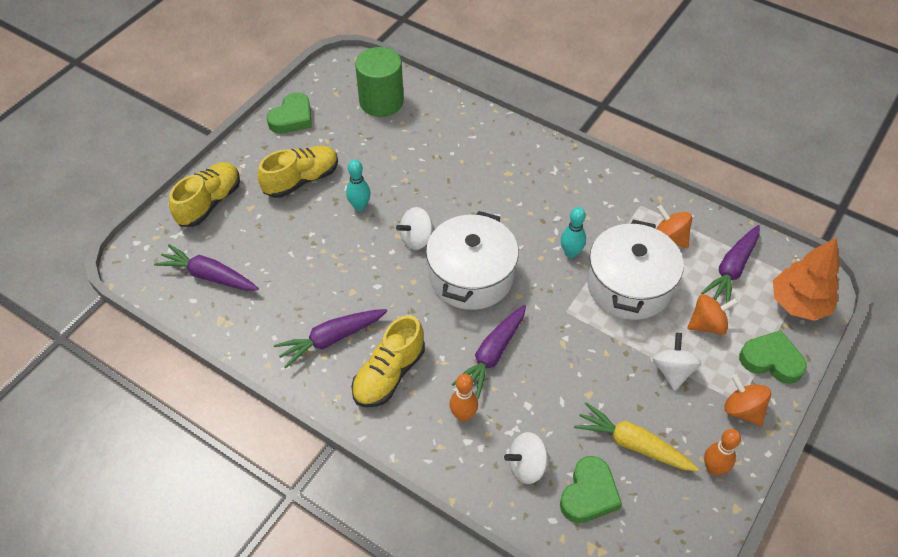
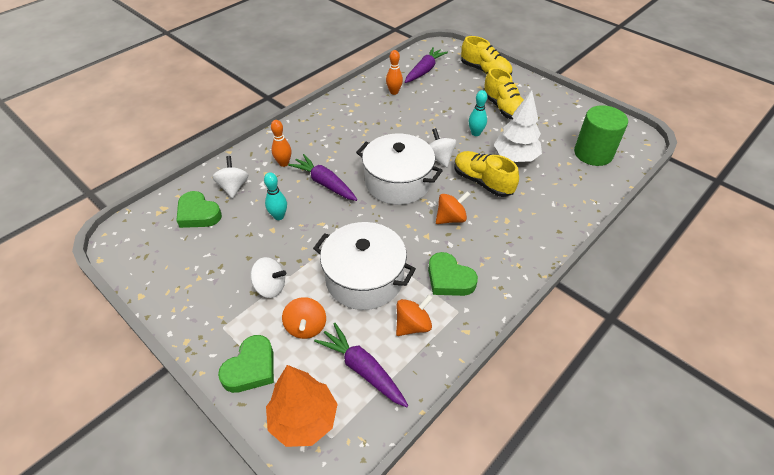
camera: 100 degrees right, 5 degrees down
green heart [267,92,312,133] -> green heart moved to [428,252,478,296]
purple carrot [274,309,387,368] -> none
yellow shoe [351,315,425,407] -> yellow shoe moved to [454,151,519,197]
turquoise bowling pin [561,207,586,258] -> turquoise bowling pin moved to [264,172,287,220]
yellow carrot [574,402,699,471] -> none
orange bowling pin [704,429,741,475] -> orange bowling pin moved to [386,50,403,95]
orange spinning top [724,374,771,426] -> orange spinning top moved to [436,191,471,224]
none -> white tree [494,90,542,162]

